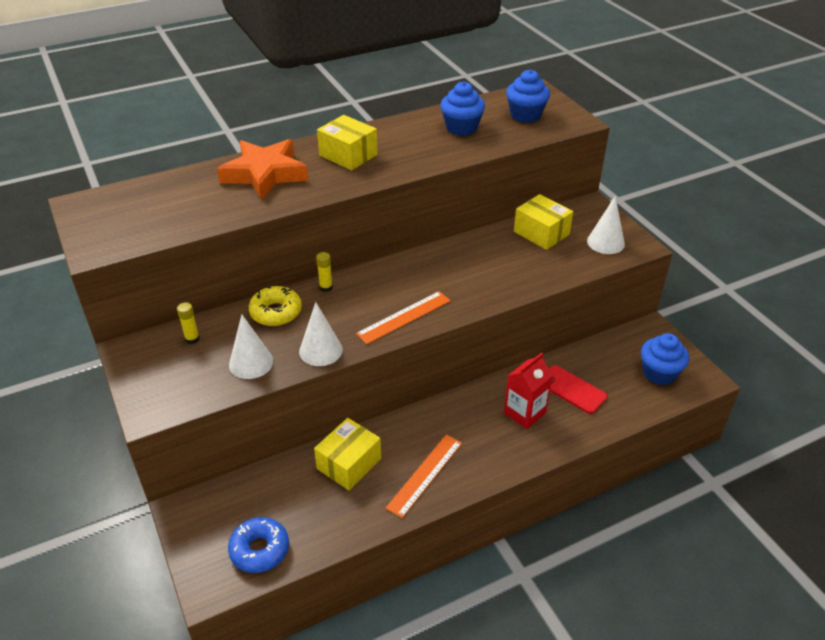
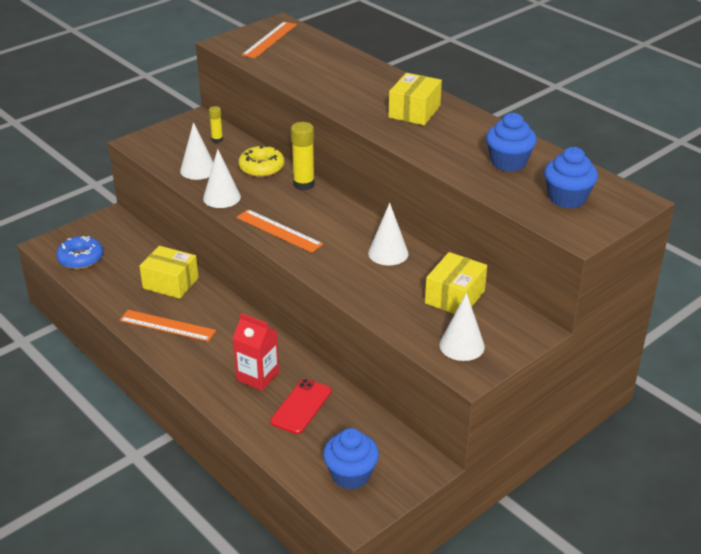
camera: 75 degrees right, 5 degrees down
orange star [217,139,308,200] -> none
yellow glue stick [316,252,333,292] -> yellow glue stick [291,122,315,190], size x1.75
none -> orange ruler [242,22,297,58]
none -> white cone [368,203,409,266]

